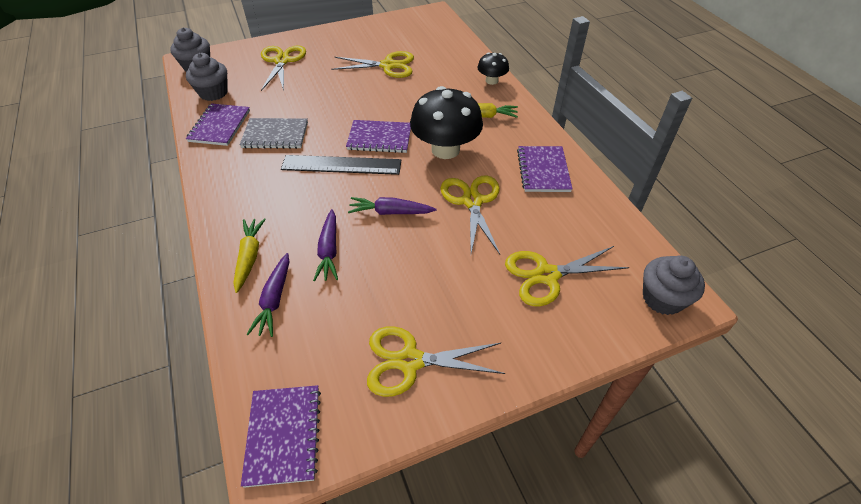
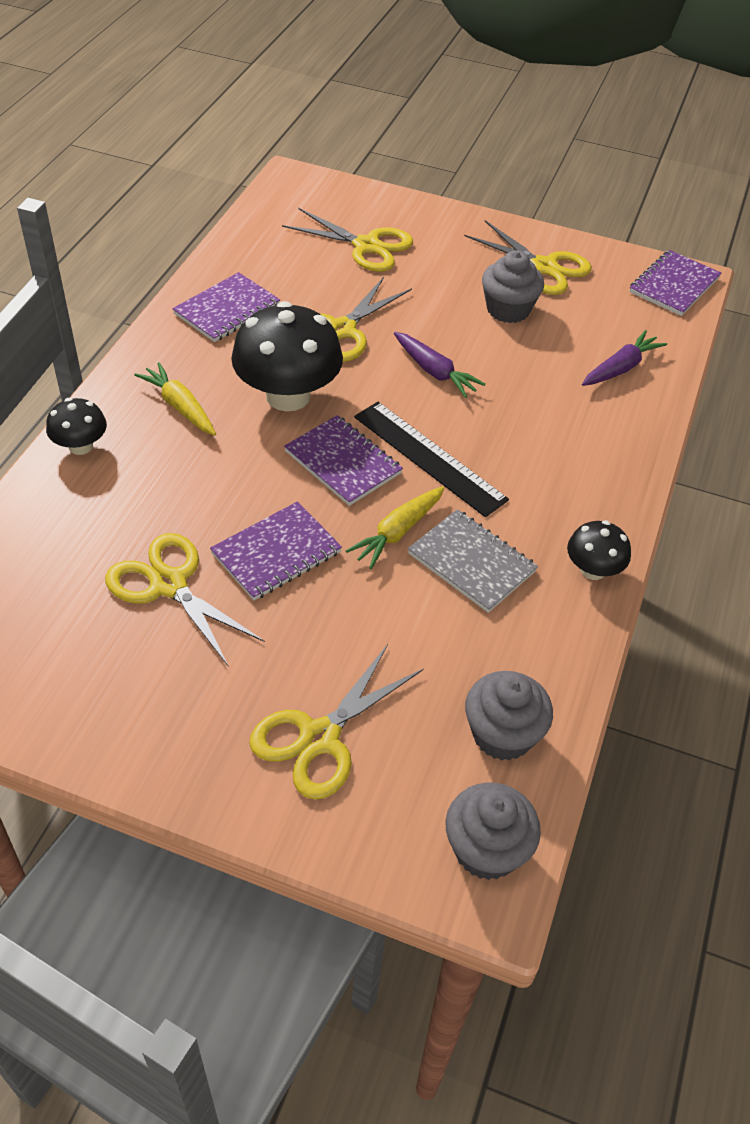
camera: 140 degrees left, 0 degrees up
purple notebook [186,103,250,146] -> purple notebook moved to [210,501,342,600]
yellow carrot [233,218,266,293] -> yellow carrot moved to [346,487,445,569]
purple carrot [313,209,338,282] -> none
grey cupcake [643,255,705,315] -> grey cupcake moved to [482,250,544,323]
none -> black mushroom [567,520,631,580]

